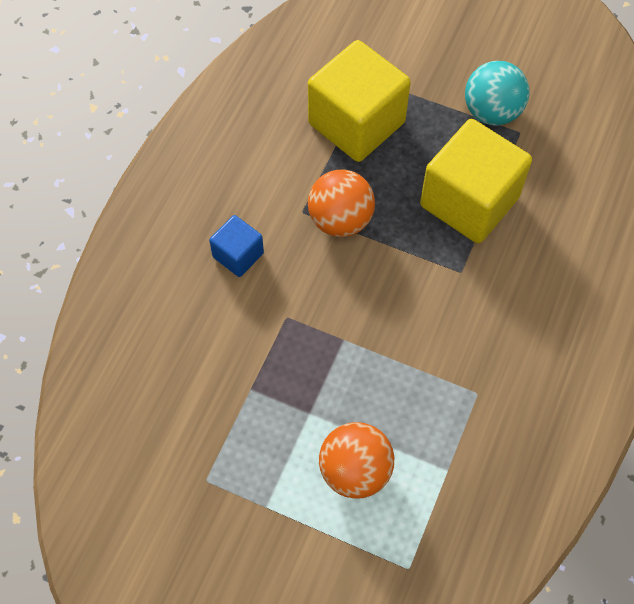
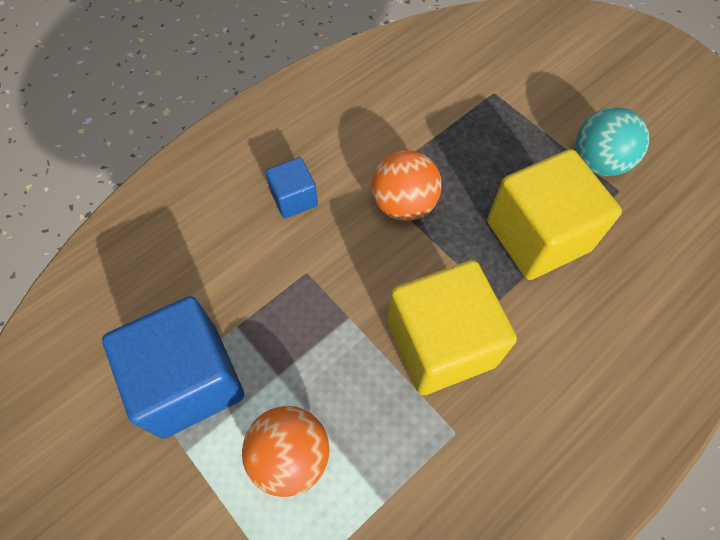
camera: 25 degrees right, 0 degrees up
yellow cube [308,40,411,162] -> yellow cube moved to [388,260,517,395]
none -> blue cube [102,296,244,439]

